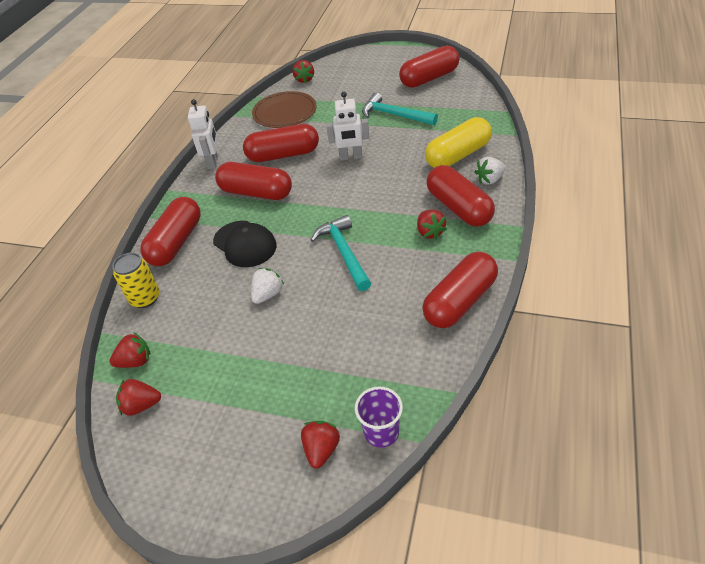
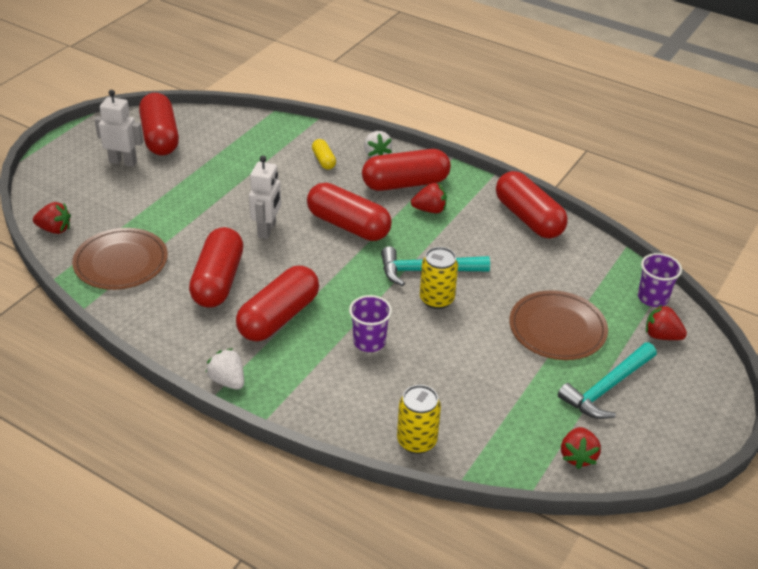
camera: 80 degrees left, 5 degrees down
red strawberry [110,333,151,368] -> none
red capsule [140,197,201,266] -> red capsule moved to [307,183,392,241]
white robot [188,99,218,169] -> white robot moved to [94,90,144,167]
black cap [213,221,277,267] -> purple cup [349,295,392,352]
white strawberry [251,268,284,304] -> white strawberry moved to [206,348,244,390]
turquoise hammer [362,92,438,125] -> turquoise hammer moved to [558,342,657,419]
yellow capsule [425,117,492,168] -> yellow capsule [312,139,336,170], size x0.48
none -> yellow can [420,247,458,309]
none -> brown plate [509,290,608,360]

